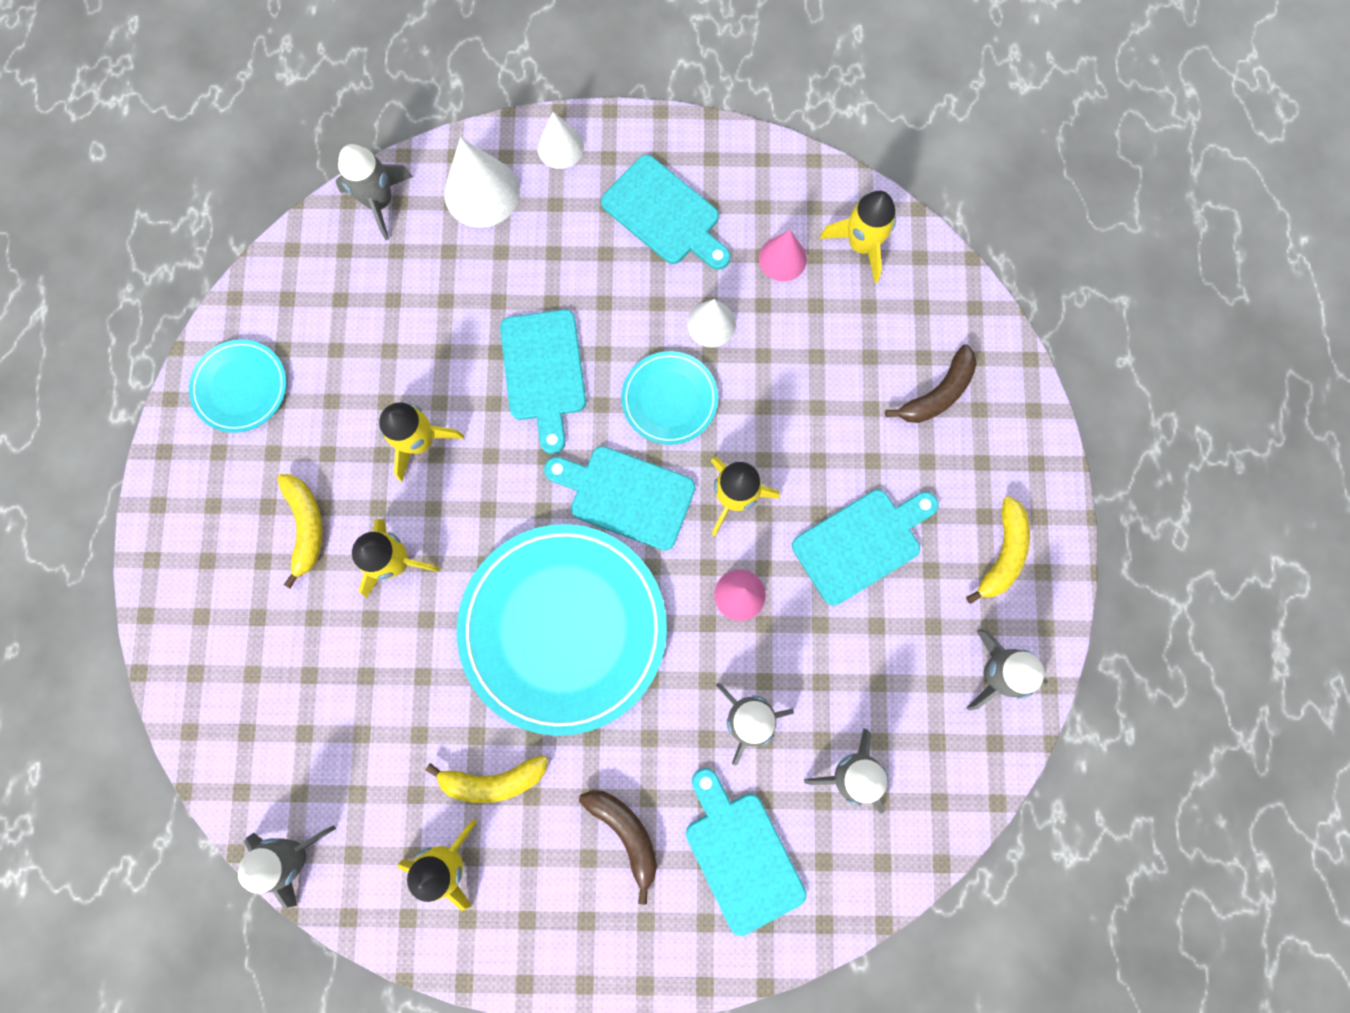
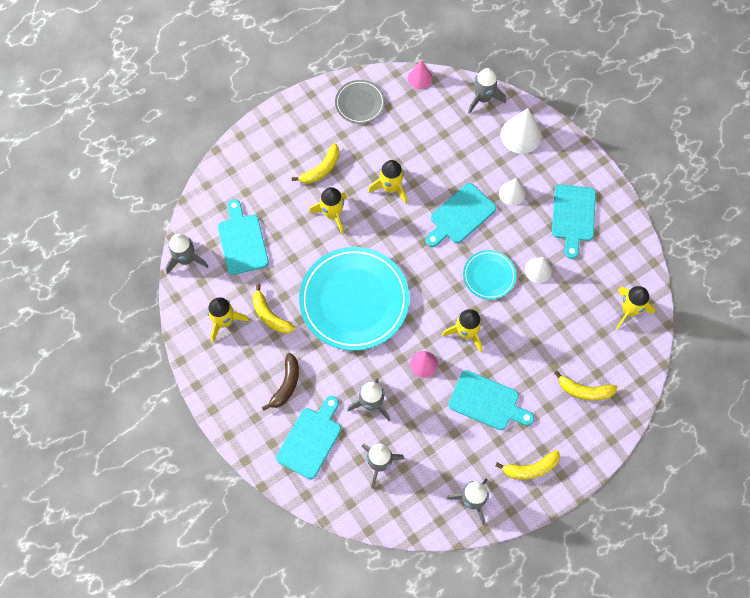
camera: 55 degrees right, 10 degrees down
turquoise plate [189,339,286,433] -> grey plate [335,80,385,124]
white cone [537,112,584,169] -> white cone moved to [499,178,525,206]
turquoise cutting board [544,446,695,550] -> turquoise cutting board moved to [218,199,269,275]
pink cone [759,230,807,281] -> pink cone moved to [408,60,433,89]
brown banana [885,344,977,423] -> yellow banana [554,370,618,401]

